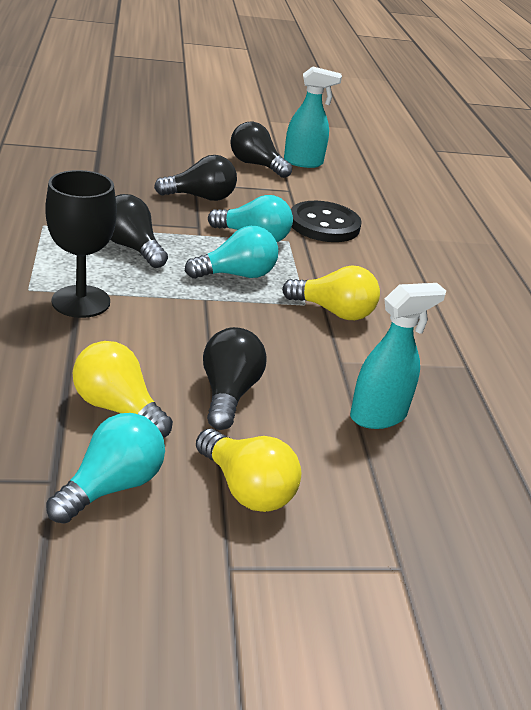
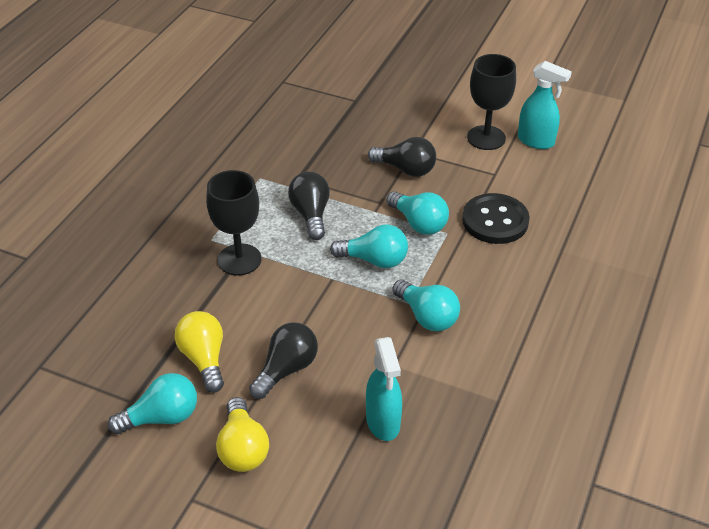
camera: 35 degrees right, 10 degrees up
black light bulb [230,122,292,178] -> black goblet [467,54,516,150]
yellow light bulb [282,265,380,320] -> turquoise light bulb [392,280,460,331]
turquoise spray bottle [350,283,446,429] -> turquoise spray bottle turned 75 degrees clockwise [366,337,402,441]

